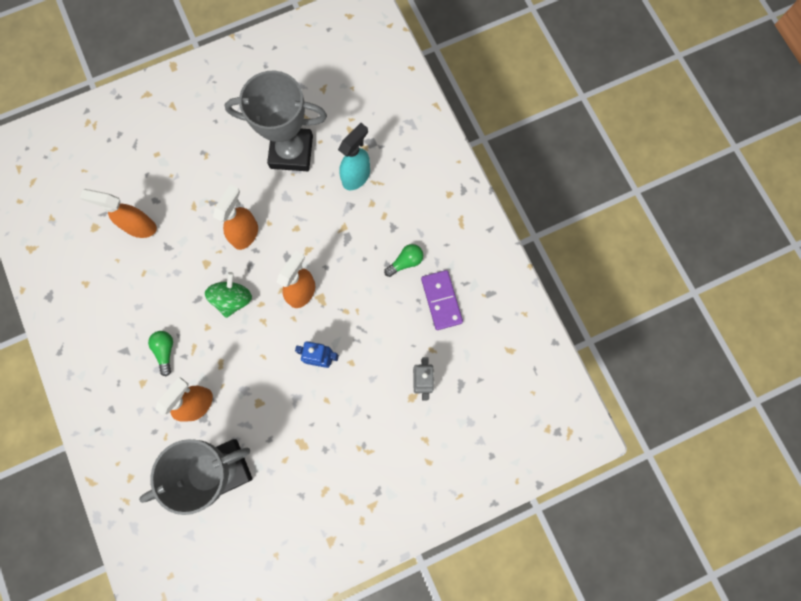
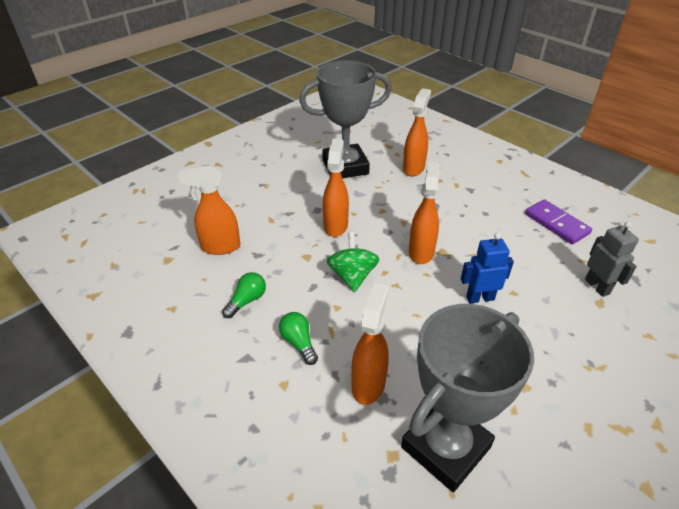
camera: 20 degrees left, 35 degrees down
turquoise spray bottle [338,123,370,190] -> orange spray bottle [403,88,431,177]
green light bulb [384,244,423,277] -> green light bulb moved to [222,272,266,318]

